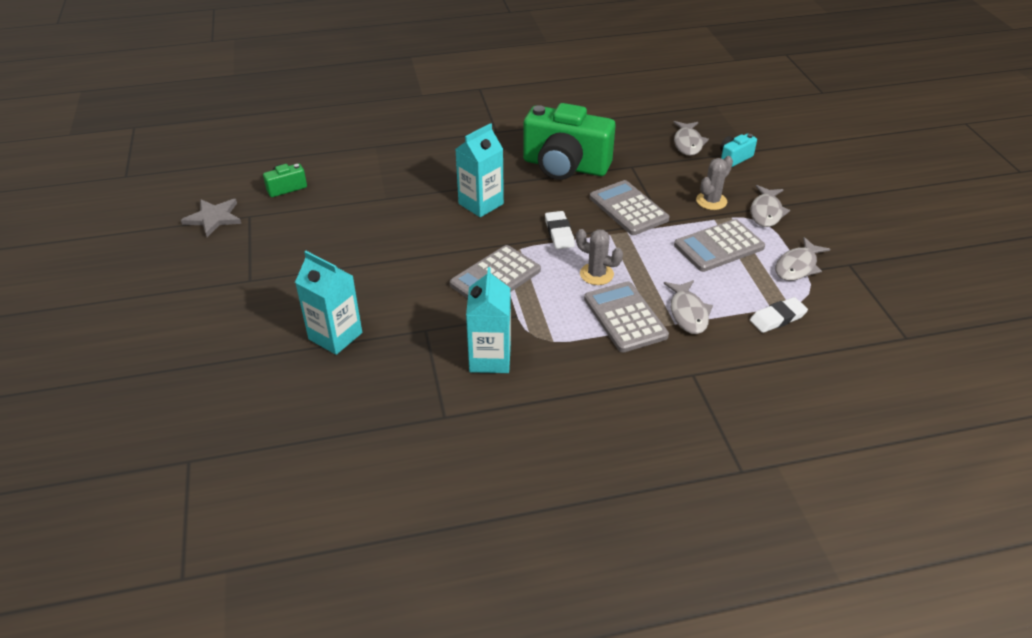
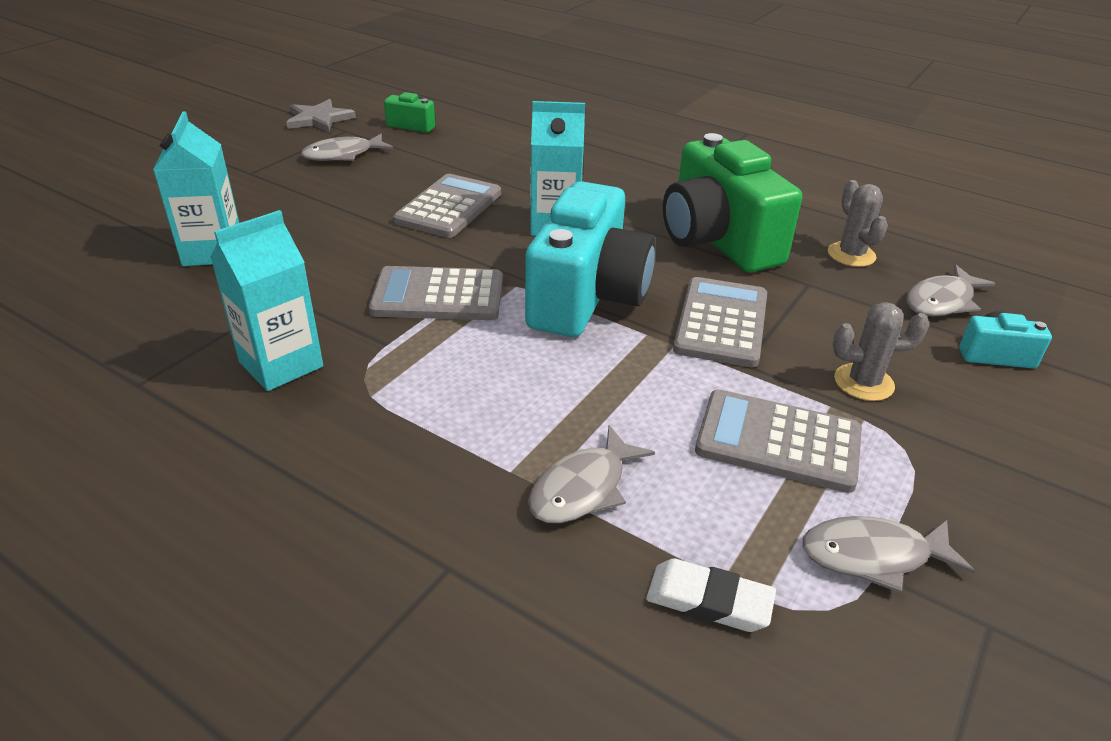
camera: 45 degrees right, 5 degrees down
white eraser [545,211,575,249] -> turquoise camera [525,181,656,337]
grey cactus [576,229,623,285] -> grey cactus moved to [828,180,888,267]
grey calculator [584,281,669,352] -> grey calculator moved to [393,174,501,238]
grey fish [751,185,790,227] -> grey fish moved to [301,134,393,161]

